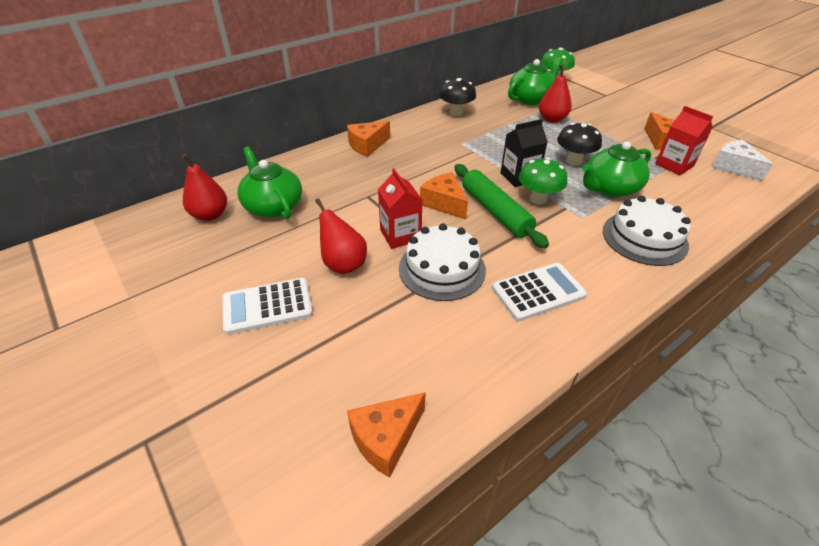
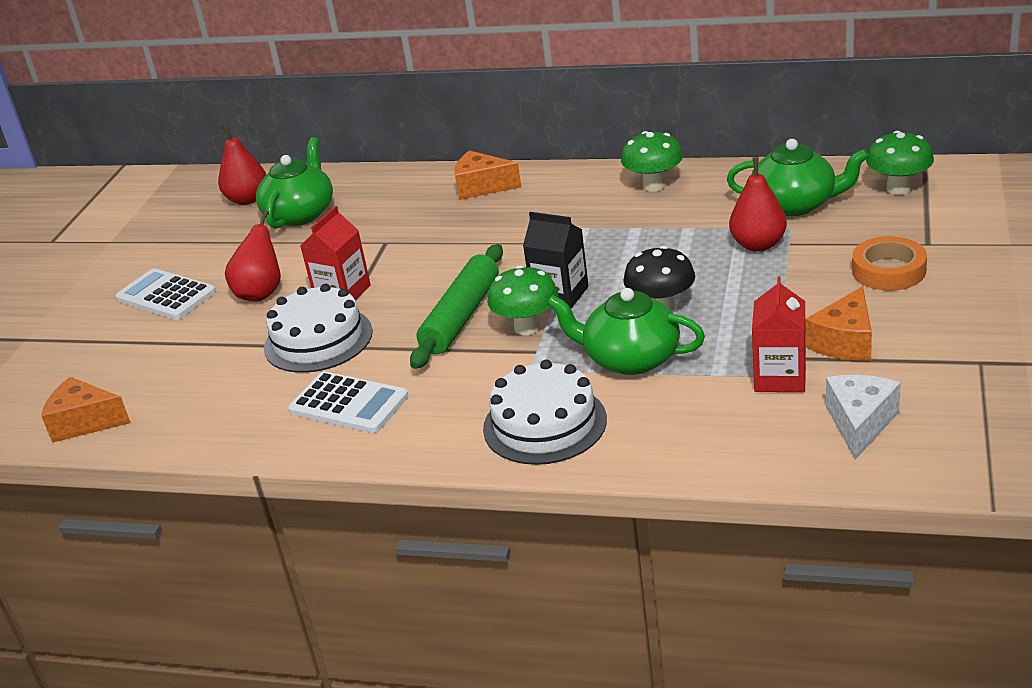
camera: 55 degrees right, 10 degrees down
orange cheese [420,173,468,219] -> none
black mushroom [439,78,476,116] -> green mushroom [621,131,683,191]
none -> orange tape [852,236,927,291]

